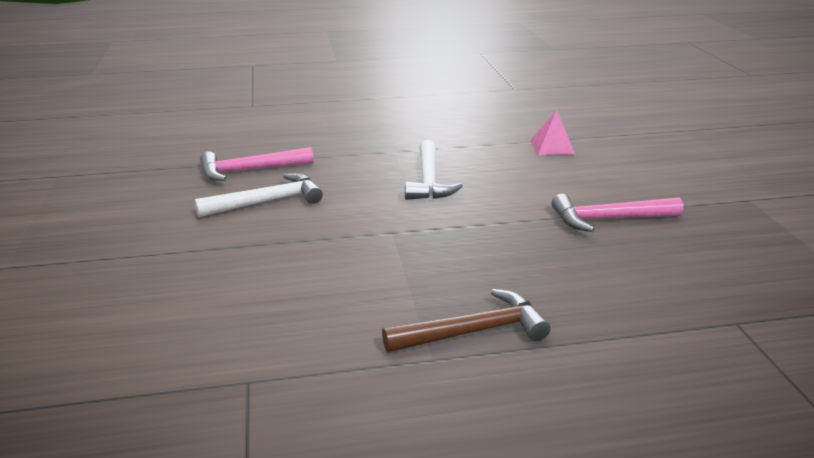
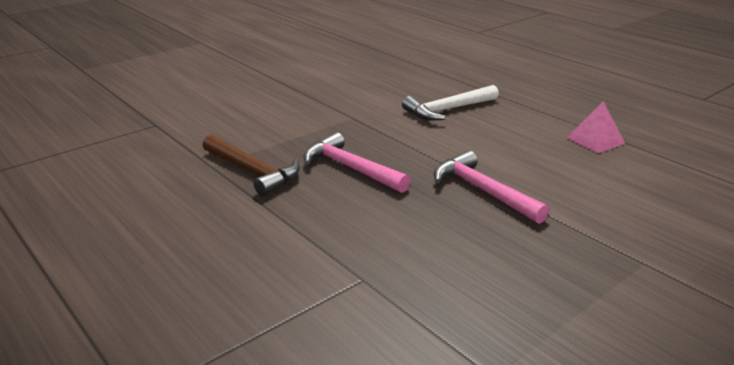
camera: 60 degrees right, 0 degrees up
white hammer [195,173,323,217] -> none
pink hammer [200,147,313,181] -> pink hammer moved to [303,132,411,193]

